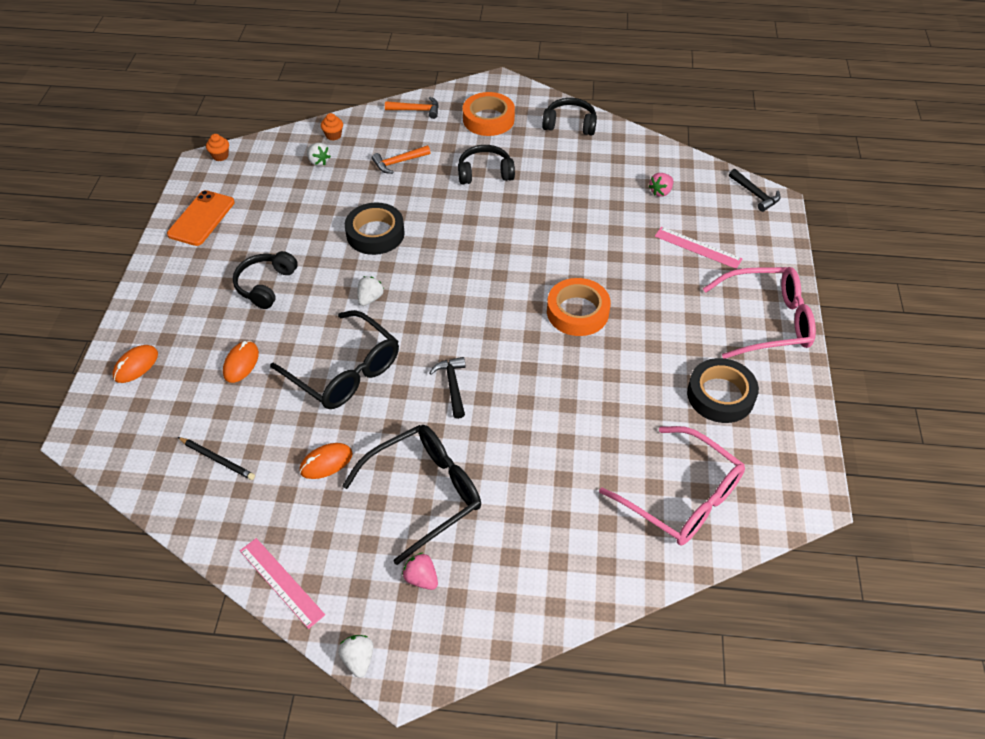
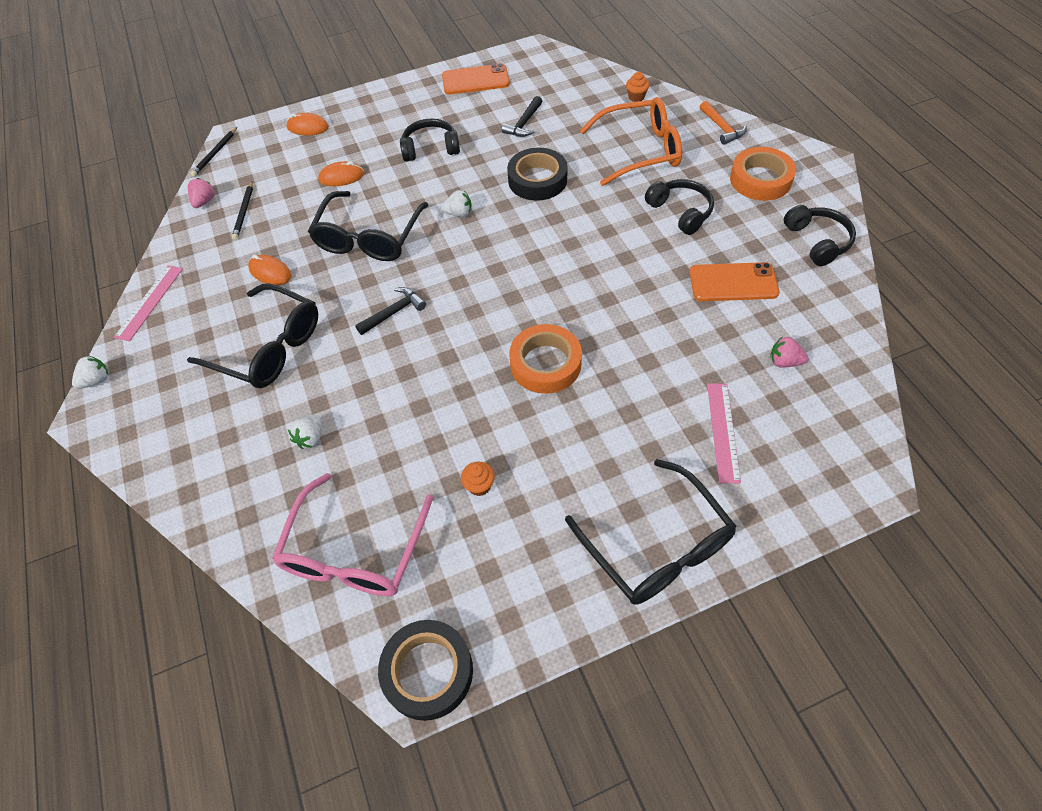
camera: 65 degrees right, 5 degrees up
orange cupcake [206,134,229,161] -> orange cupcake moved to [461,462,495,496]
white strawberry [307,143,331,166] -> white strawberry moved to [288,415,322,449]
orange hammer [372,145,431,174] -> orange glasses [580,97,682,186]
pink strawberry [402,553,438,590] -> pink strawberry moved to [188,178,215,208]
black tape [687,358,759,423] -> black tape moved to [378,620,473,721]
pink glasses [703,267,816,359] -> black glasses [565,459,737,605]
black hammer [729,169,781,212] -> black hammer moved to [502,96,542,137]
none -> black pencil [191,127,237,177]
none -> orange phone [689,262,779,301]

